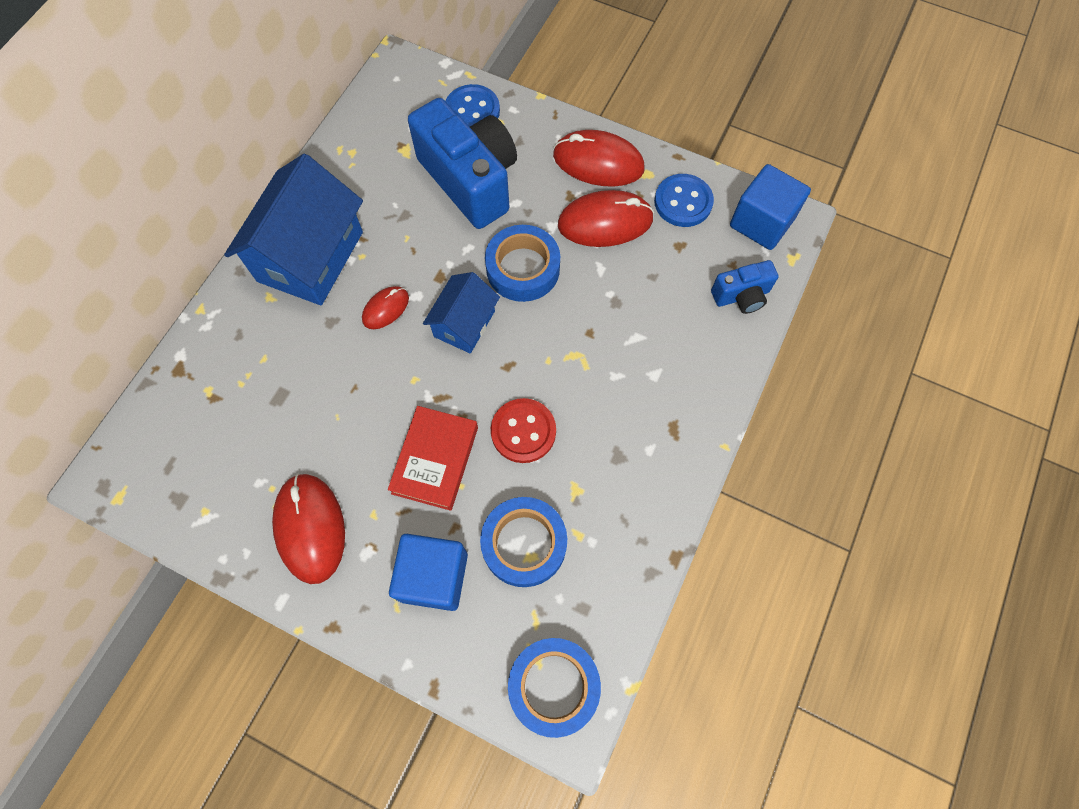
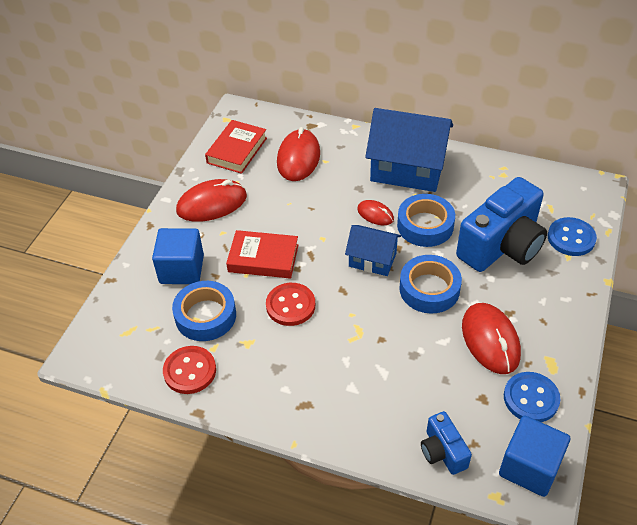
camera: 85 degrees right, 20 degrees down
blue tape [508,638,601,738] -> blue tape moved to [397,194,455,247]
red mouse [553,130,645,187] -> red mouse moved to [277,127,320,181]
none -> red button [163,346,216,394]
none -> red book [205,120,267,174]

